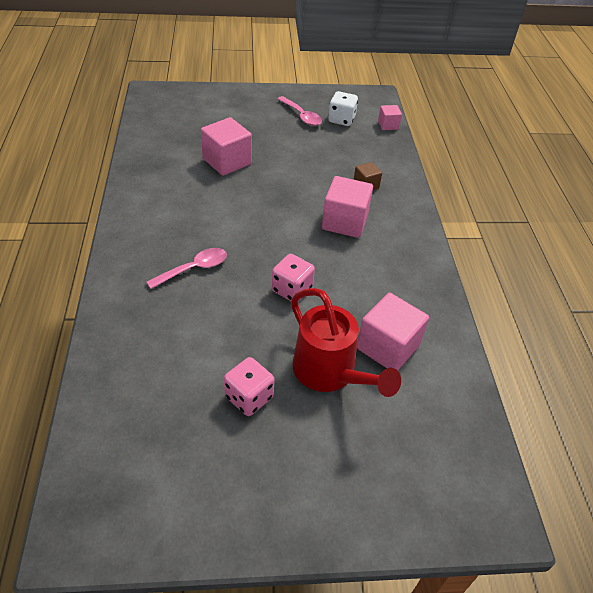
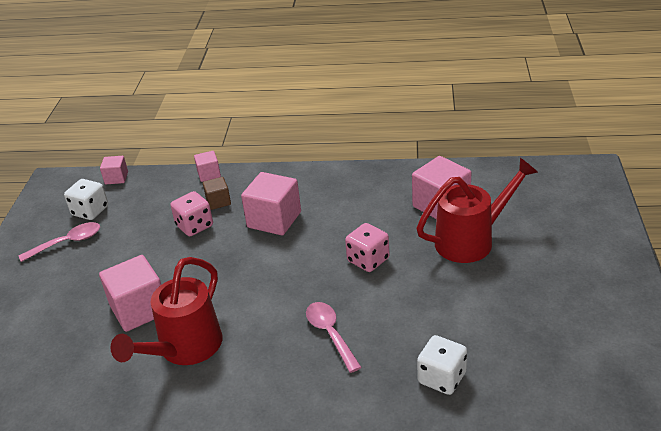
camera: 75 degrees left, 10 degrees down
pink dice [224,357,275,416] -> pink dice moved to [170,191,213,236]
none -> red watering can [111,257,222,365]
none -> pink cube [194,151,221,182]
none -> white dice [417,335,467,395]

